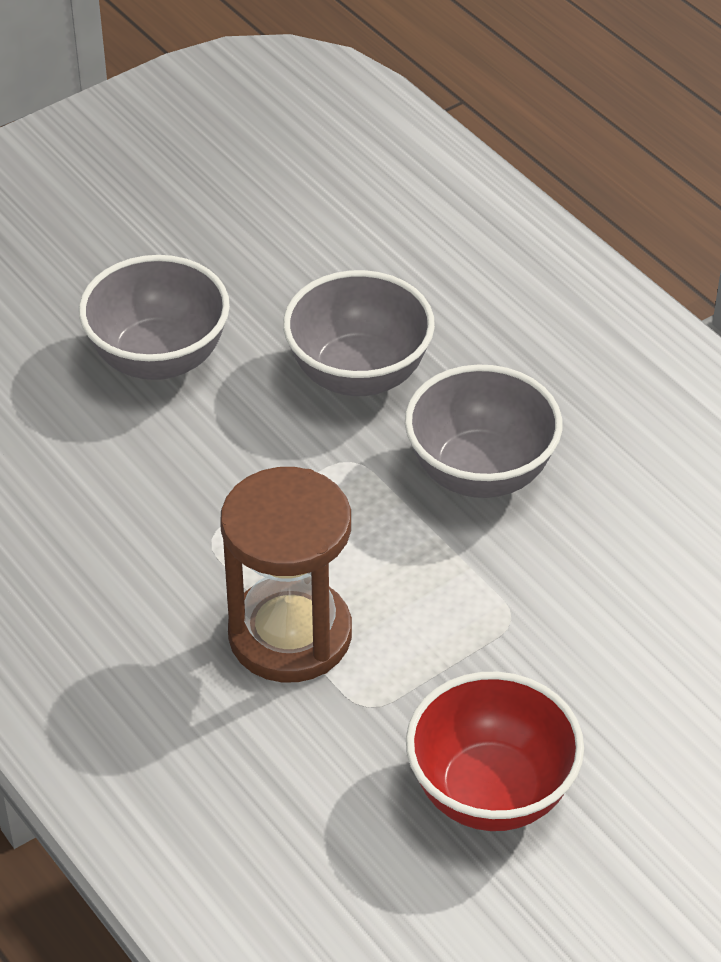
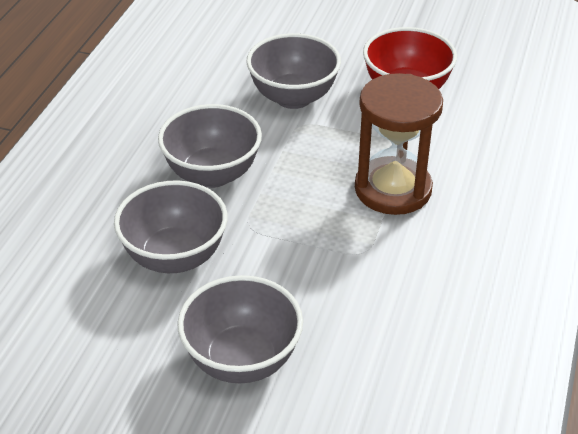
camera: 125 degrees left, 5 degrees down
none -> grey bowl [246,33,341,109]

